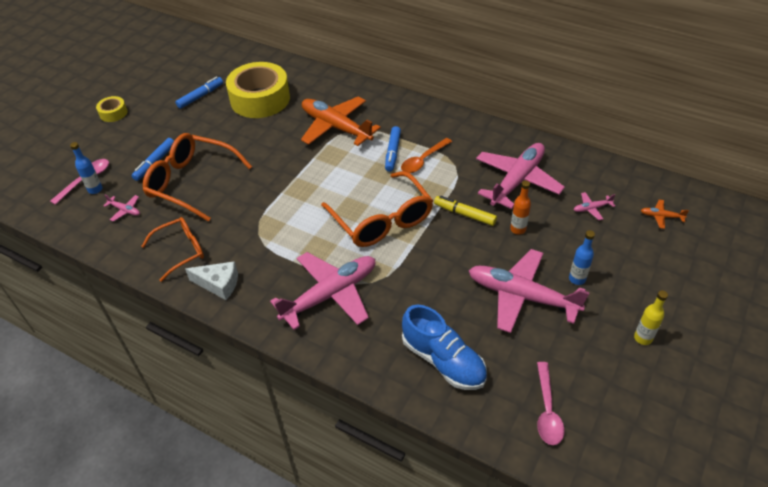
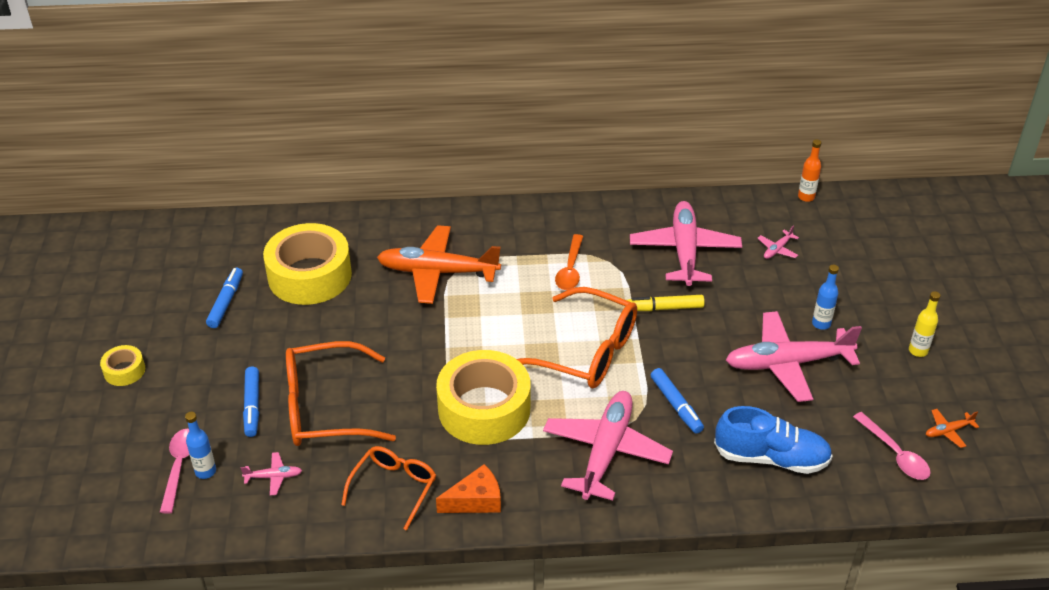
camera: 35 degrees left, 5 degrees down
white cheese [185,261,238,300] -> orange cheese [436,464,501,513]
blue marker [385,126,401,172] -> blue marker moved to [651,368,704,434]
orange bottle [510,180,531,234] -> orange bottle moved to [798,139,821,202]
orange plane [641,200,689,229] -> orange plane moved to [926,409,979,448]
none -> yellow tape [436,350,531,445]

